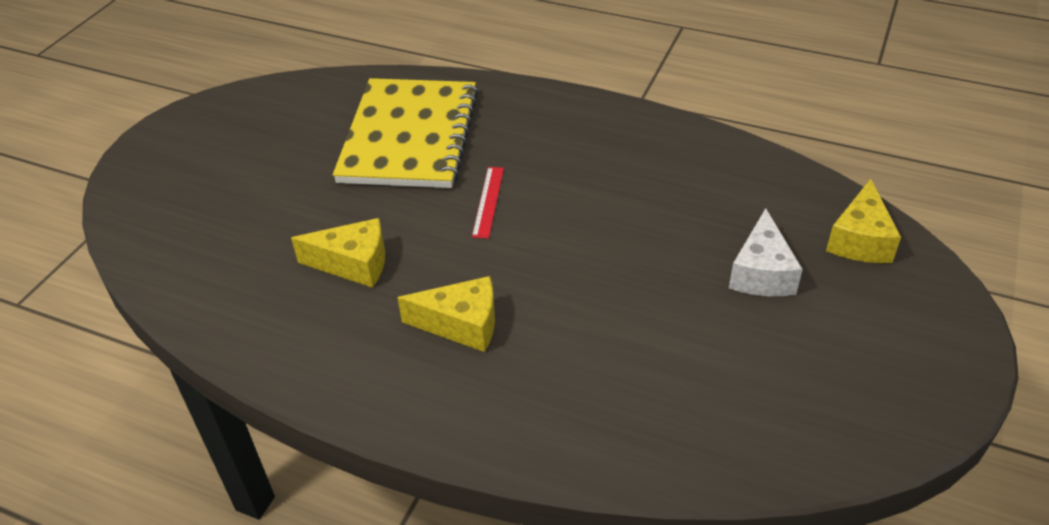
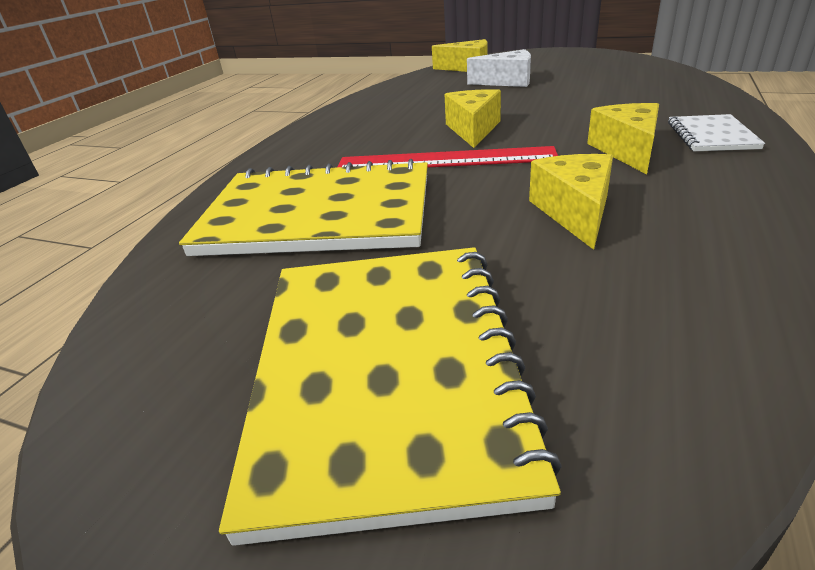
camera: 90 degrees left, 10 degrees down
red ruler [472,167,504,239] -> red ruler [338,146,558,168], size x1.92
none -> yellow notebook [219,247,561,546]
none -> yellow cheese [445,89,501,148]
none -> white notebook [668,114,765,151]

